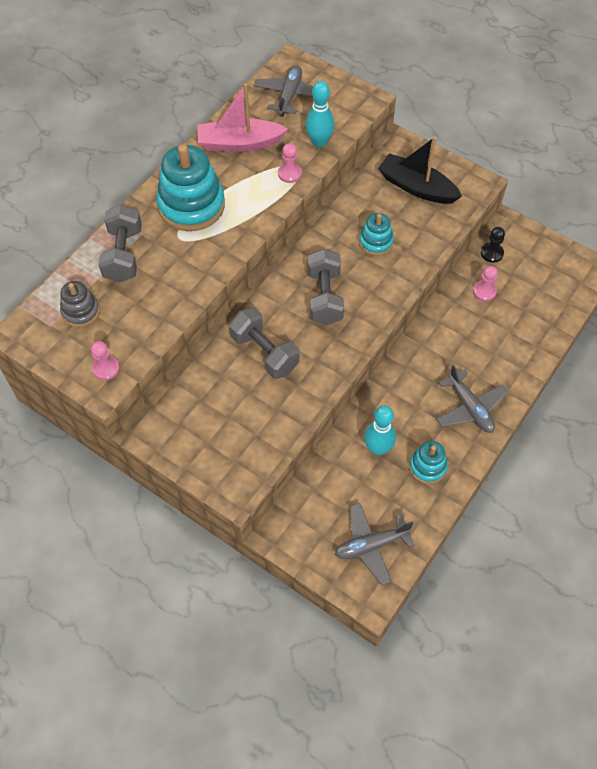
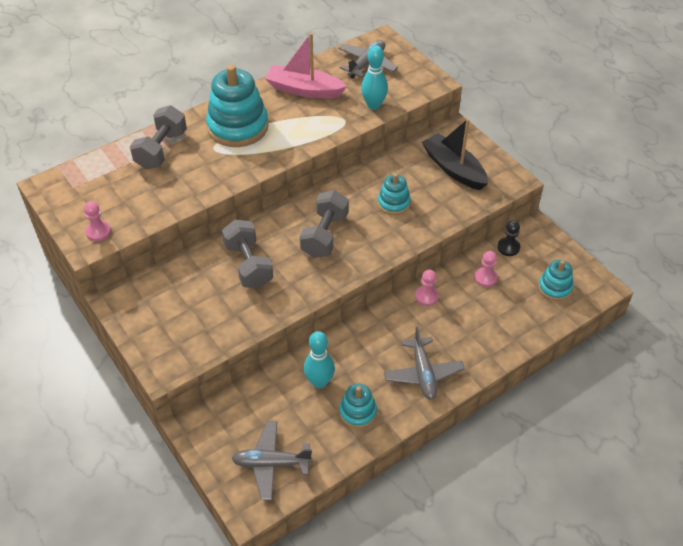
camera: 20 degrees right, 10 degrees down
grey stacking toy [60,281,100,327] -> none
pink pawn [278,143,302,183] -> pink pawn moved to [415,270,439,306]
none -> turquoise stacking toy [538,260,573,301]

